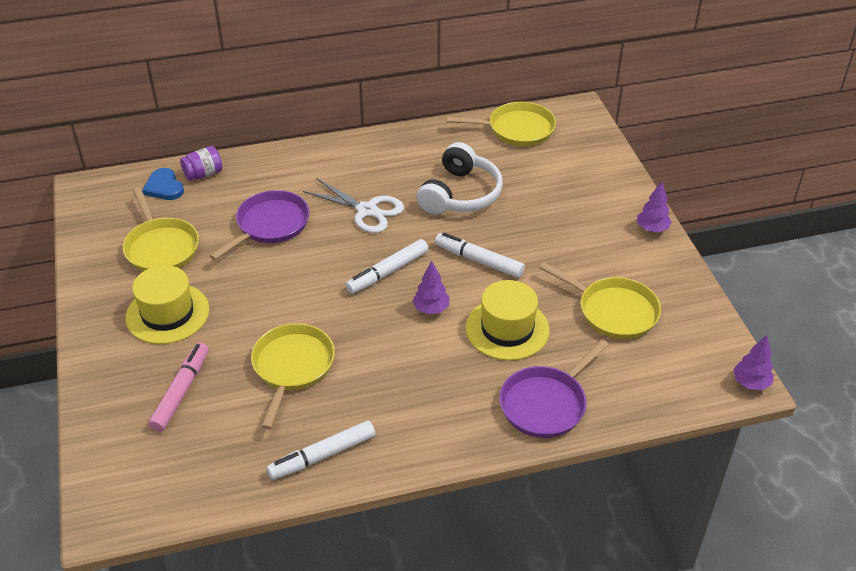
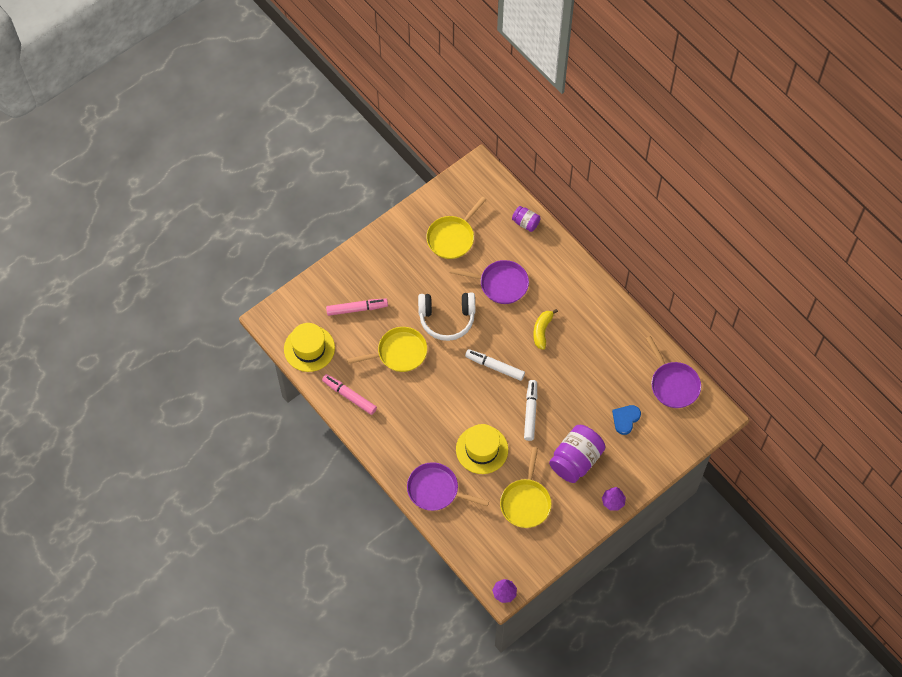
camera: 65 degrees right, 20 degrees up
yellow hat [125,265,209,344] -> yellow hat moved to [284,323,335,372]
blue heart [142,168,184,200] -> blue heart moved to [612,405,641,435]
white marker [267,420,375,480] -> pink marker [322,374,377,415]
white scissors [303,178,404,233] -> yellow banana [533,309,558,350]
purple tree [413,260,449,314] -> none
white headphones [417,142,503,215] -> white headphones moved to [418,292,475,341]
yellow pan [446,102,556,146] -> purple pan [646,336,701,408]
none -> purple jar [549,425,605,483]

